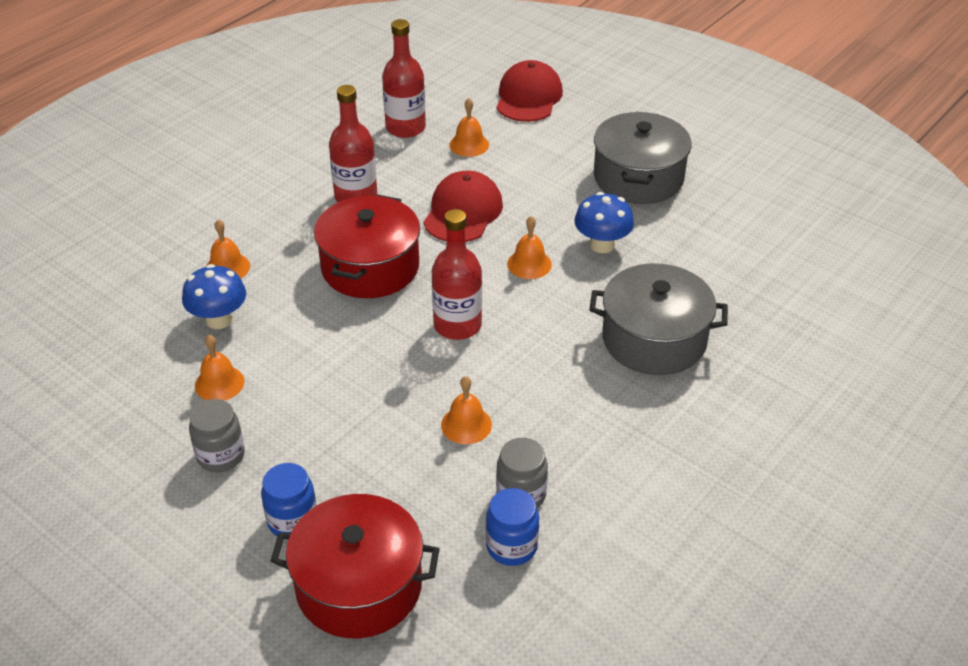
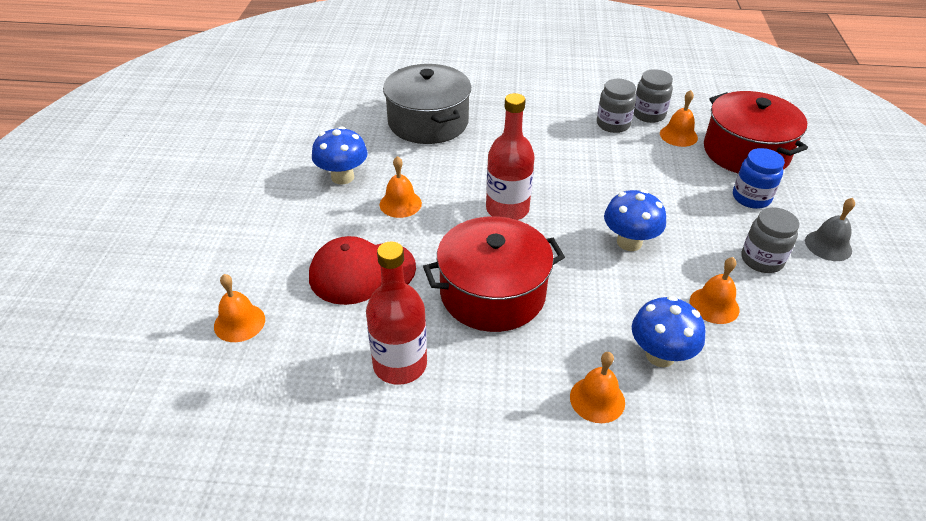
camera: 125 degrees left, 0 degrees up
red bottle [382,19,426,138] -> none
orange bell [441,376,492,444] -> orange bell moved to [660,90,698,147]
blue jar [486,488,539,566] -> grey jar [633,69,673,123]
red cap [496,60,563,122] -> none
grey pot [594,112,692,204] -> none
none -> blue mushroom [604,189,666,251]
none -> grey bell [805,198,855,261]

